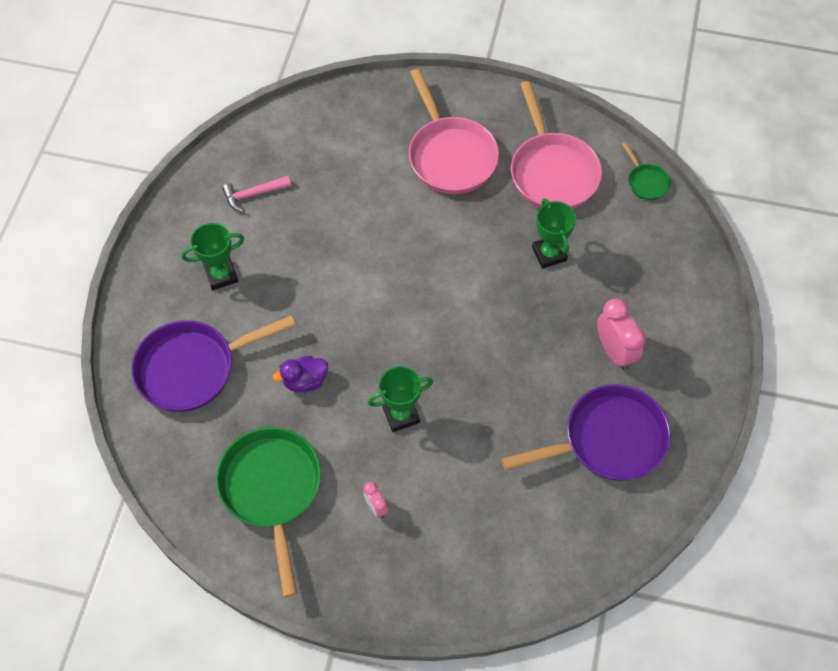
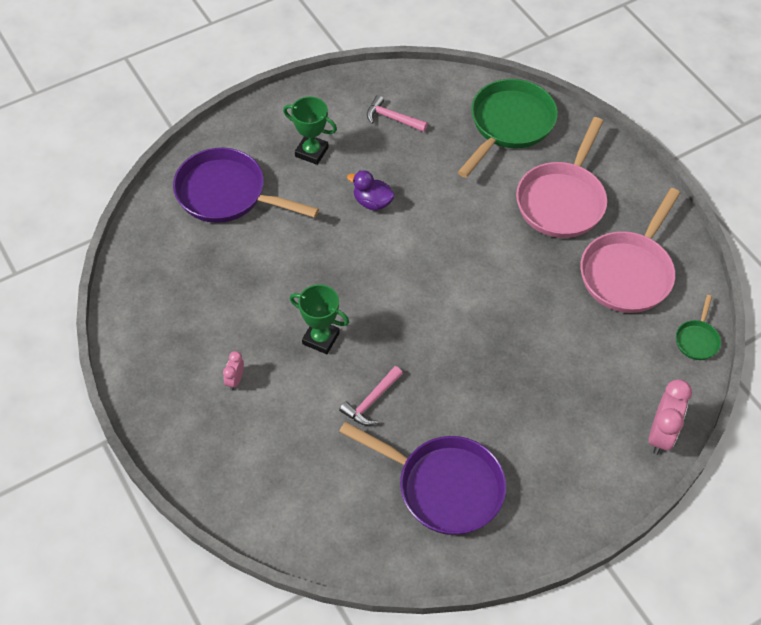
camera: 45 degrees right, 5 degrees down
green pan [216,427,321,598] -> green pan moved to [458,79,558,178]
purple duck [272,356,328,392] -> purple duck moved to [347,170,395,210]
green trophy [532,198,576,268] -> none
pink clock [597,299,646,370] -> pink clock moved to [649,379,692,455]
none -> pink hammer [339,366,403,426]

